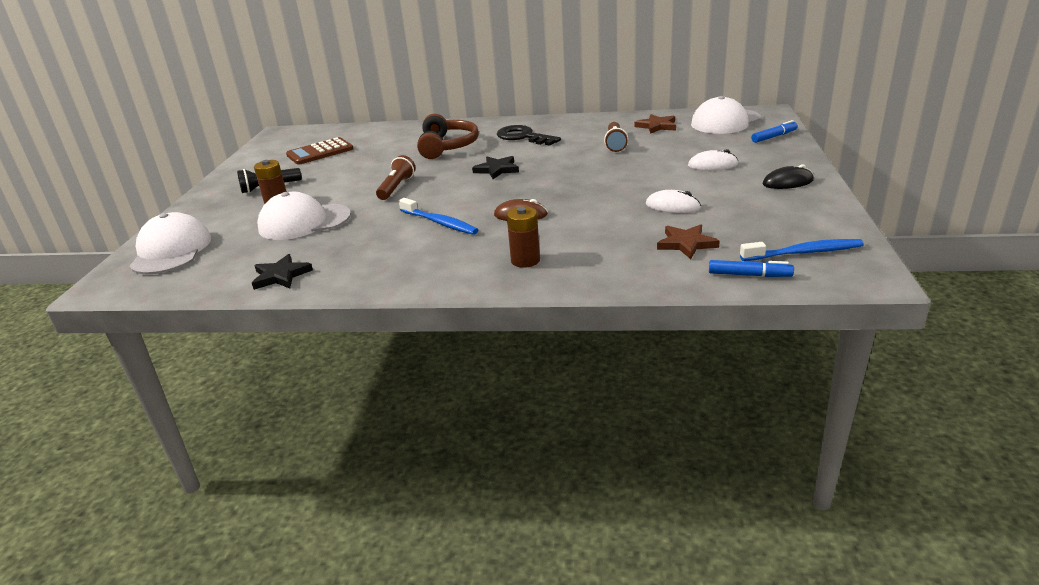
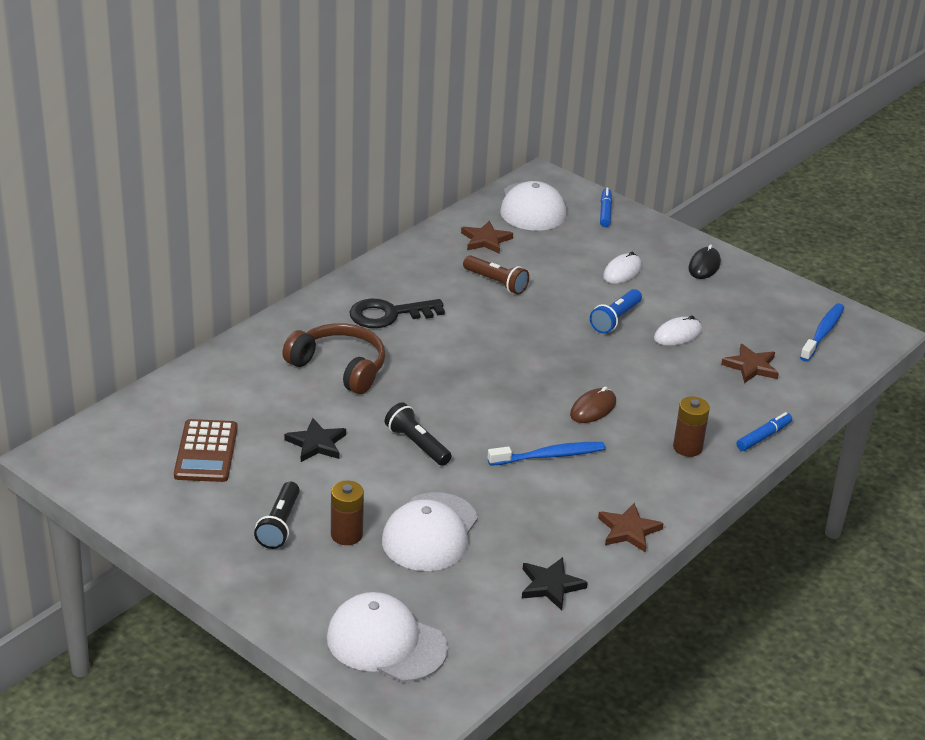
camera: 60 degrees left, 5 degrees up
brown flashlight [376,155,415,200] -> black flashlight [385,402,452,466]
black star [472,156,519,179] -> black star moved to [284,418,346,462]
blue marker [709,260,794,277] -> blue marker moved to [737,412,792,451]
none -> blue flashlight [590,289,642,334]
none -> brown star [598,503,664,553]

